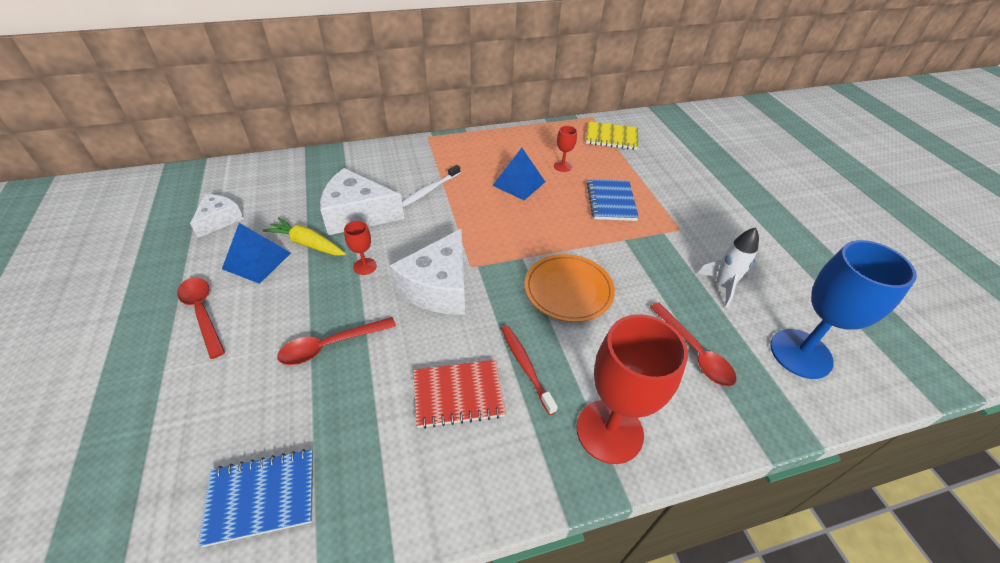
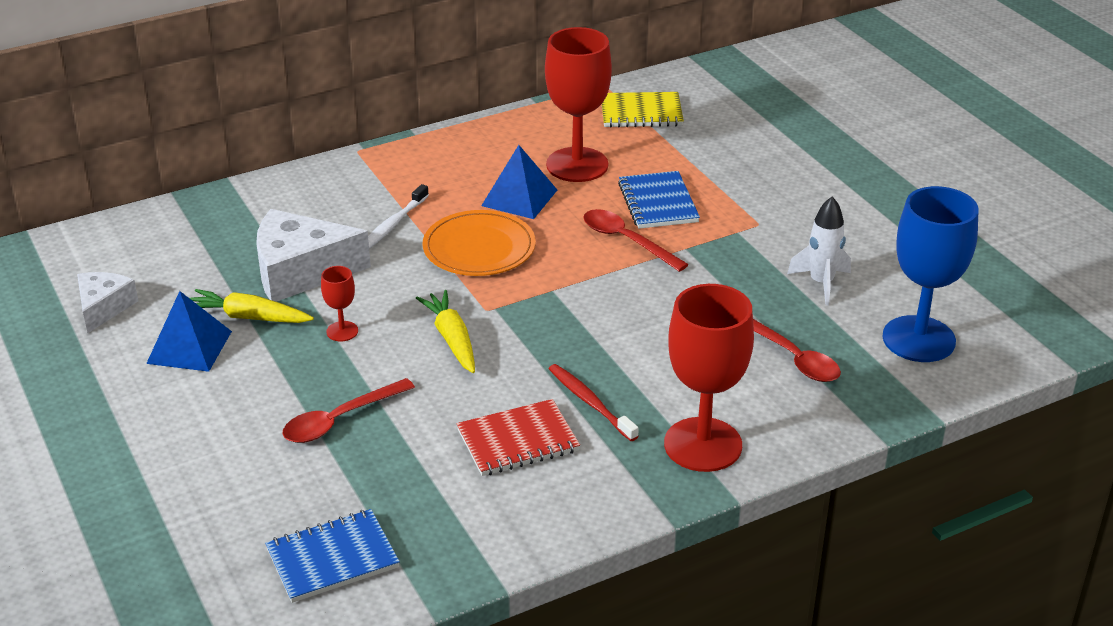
camera: 10 degrees left, 10 degrees down
red spoon [177,277,225,359] -> red spoon moved to [583,209,689,272]
white cheese [389,229,465,315] -> yellow carrot [416,290,475,373]
orange plate [524,254,615,322] -> orange plate moved to [423,210,536,276]
red goblet [554,126,577,172] -> red goblet [545,27,612,182], size x2.26

